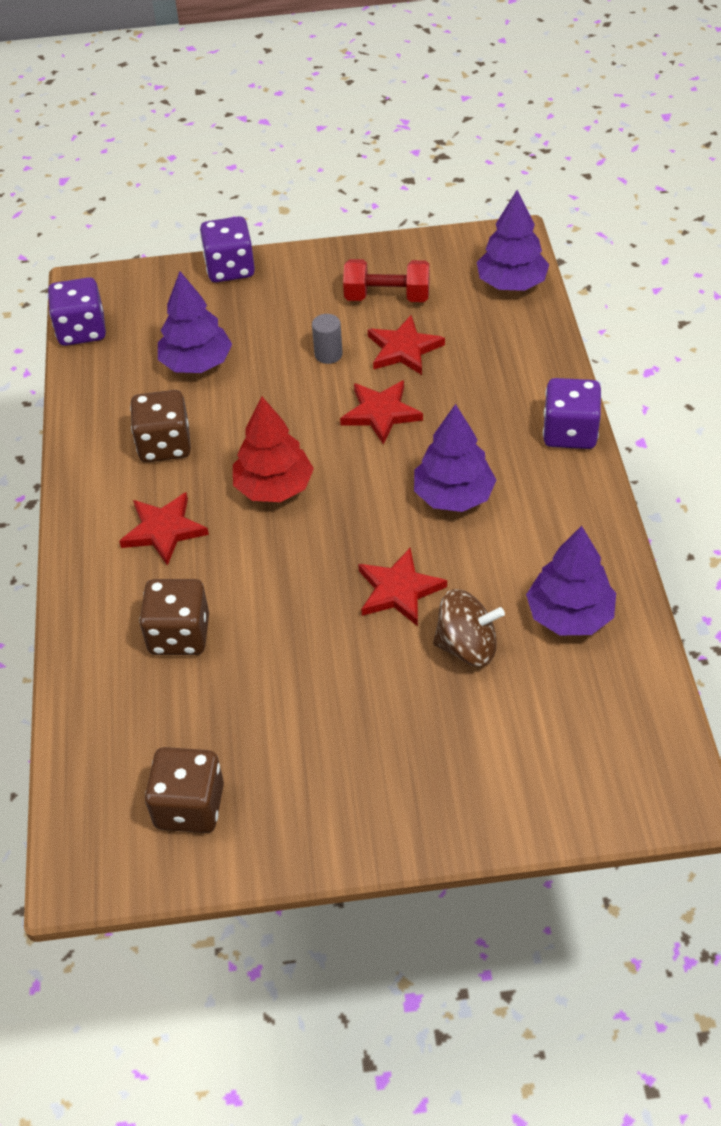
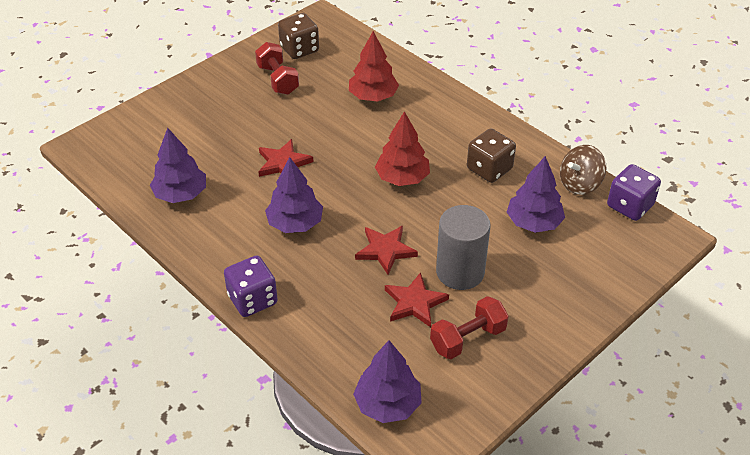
camera: 140 degrees right, 5 degrees down
red star [119,492,209,566] -> none
brown dice [139,579,209,655] -> red tree [349,31,399,102]
purple dice [200,216,255,282] -> none
grey cylinder [312,314,343,364] -> grey cylinder [436,205,491,290], size x2.14
brown spinning top [433,589,505,666] -> brown spinning top moved to [560,145,607,195]
none -> red dumbbell [255,42,299,95]

